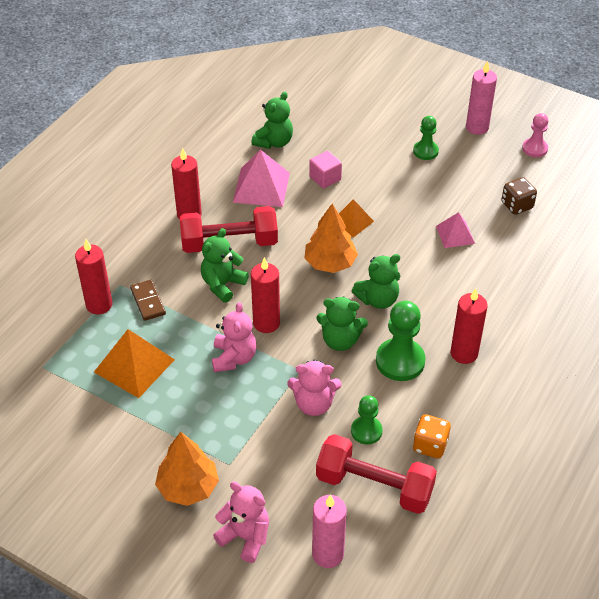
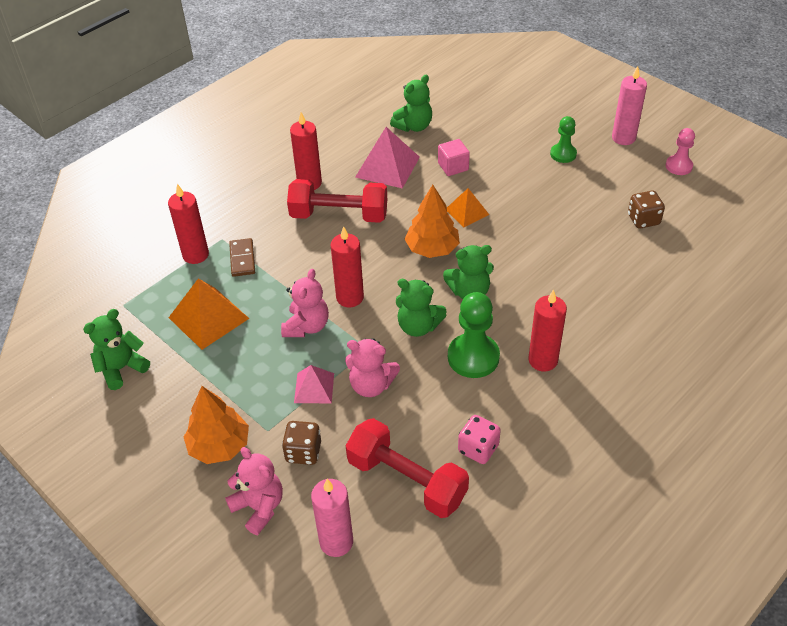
camera: 15 degrees right, 0 degrees up
green teddy bear [201,228,249,303] -> green teddy bear moved to [83,309,150,390]
green pawn [351,395,383,445] -> none
orange dice [413,414,451,458] -> pink dice [458,415,501,464]
pink pyramid [436,212,475,248] -> pink pyramid moved to [294,365,334,403]
none -> brown dice [282,421,321,465]

